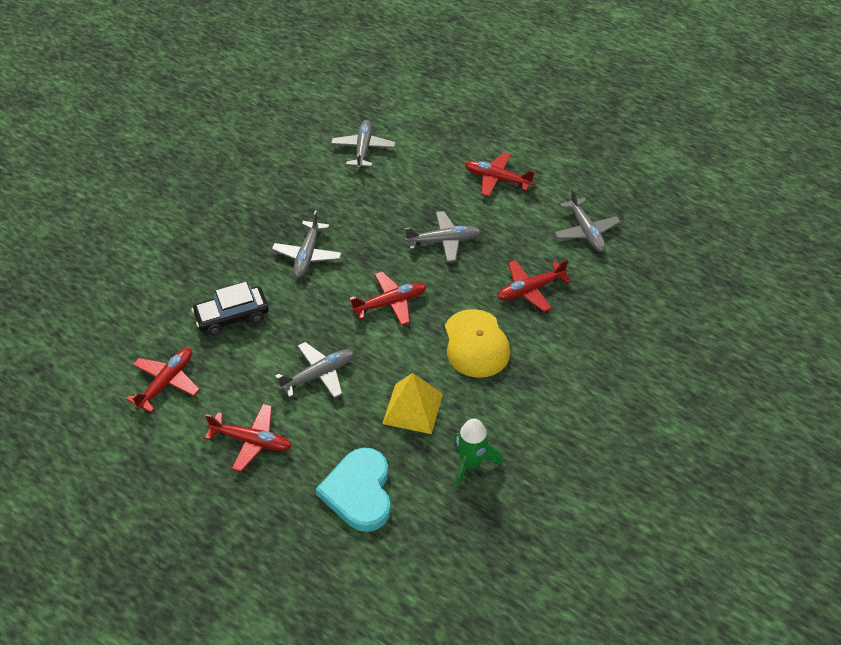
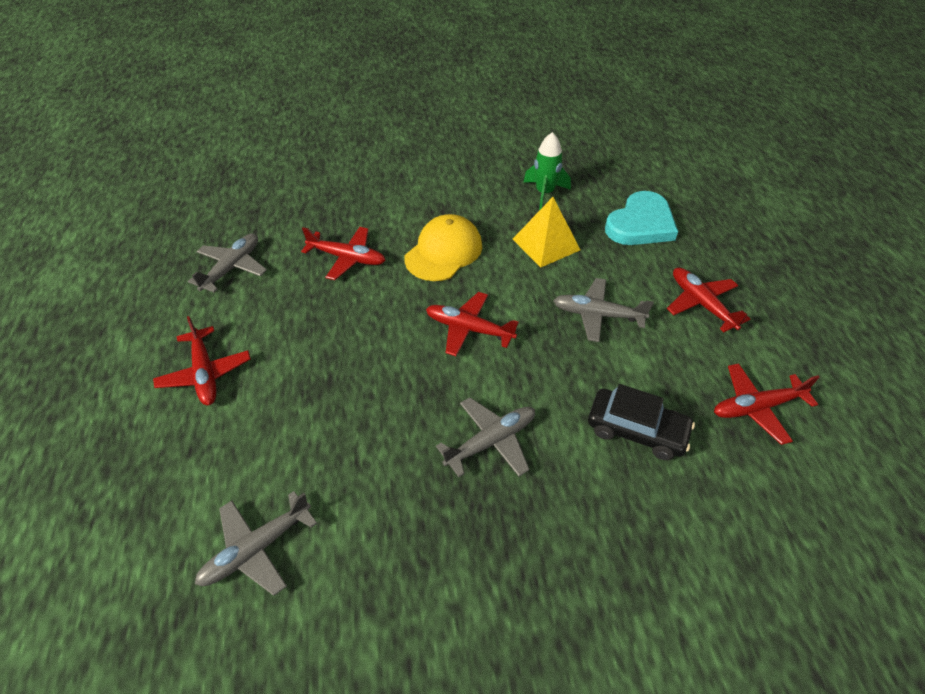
camera: 135 degrees left, 0 degrees up
grey plane [405,211,481,262] -> none

